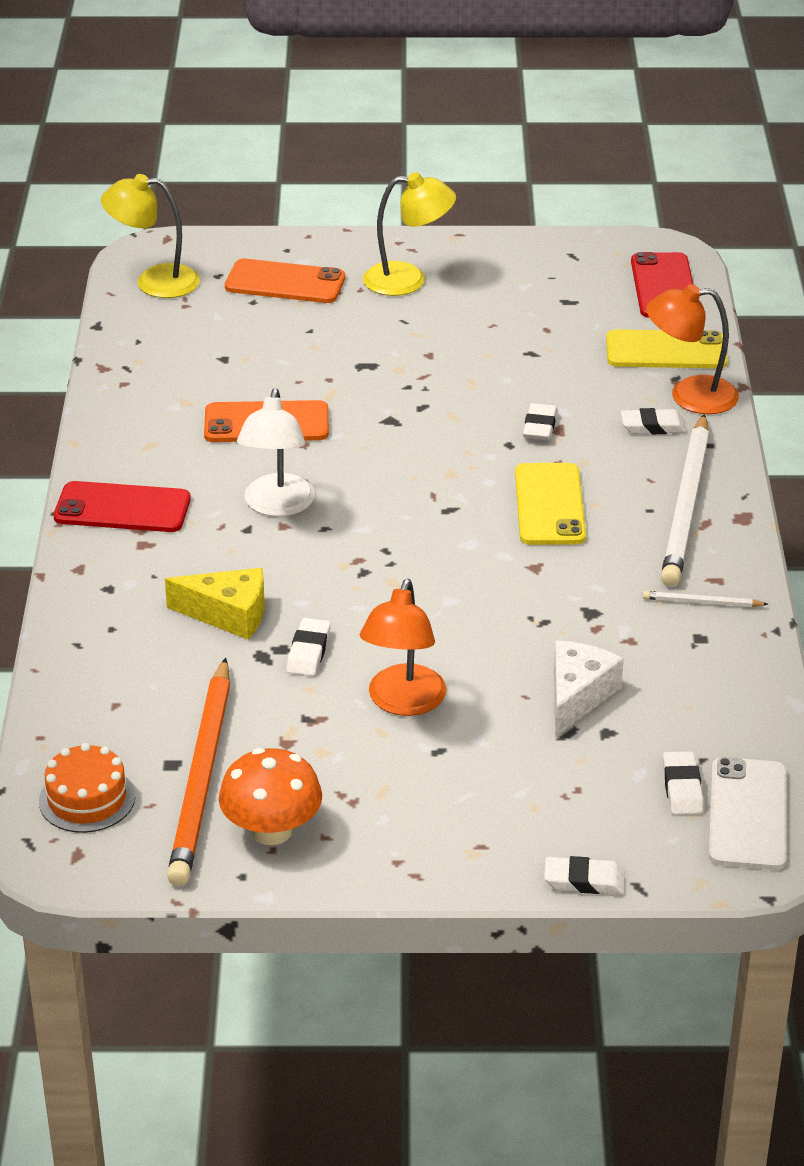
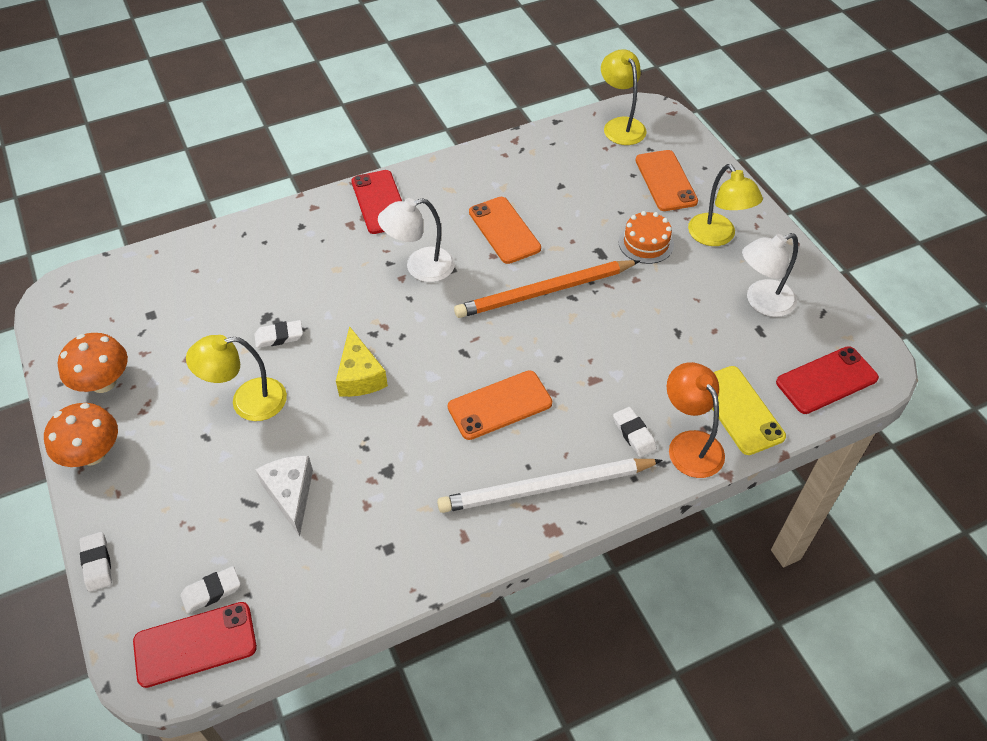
camera: 65 degrees right, 15 degrees up
orange cake [39,743,135,833] -> orange cake moved to [618,211,674,264]
yellow cheese [165,568,265,639] -> yellow cheese moved to [336,326,388,397]
orange pencil [167,658,230,886] -> orange pencil moved to [454,260,640,318]
orange lamp [360,579,447,716] -> yellow lamp [186,335,287,421]
yellow phone [515,463,586,545] -> orange phone [448,371,552,440]
white eraser [523,403,557,440] -> none
white cheese [554,641,624,737] -> white cheese turned 105 degrees counterclockwise [255,456,313,537]
white pencil [643,591,768,607] -> none
white phone [709,757,787,870] -> red phone [133,602,257,688]
none -> orange mushroom [44,403,118,467]
none -> white lamp [742,233,798,317]

